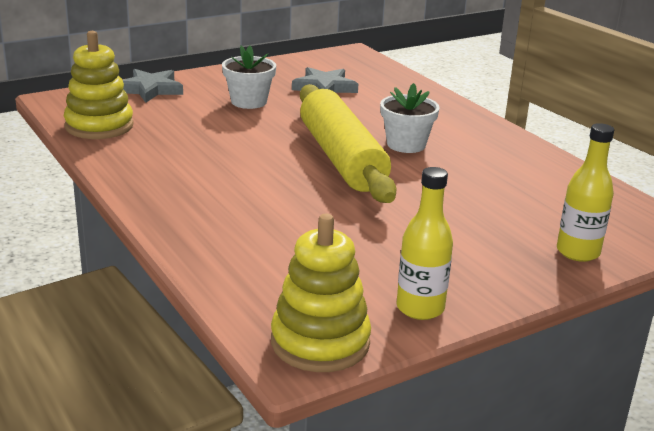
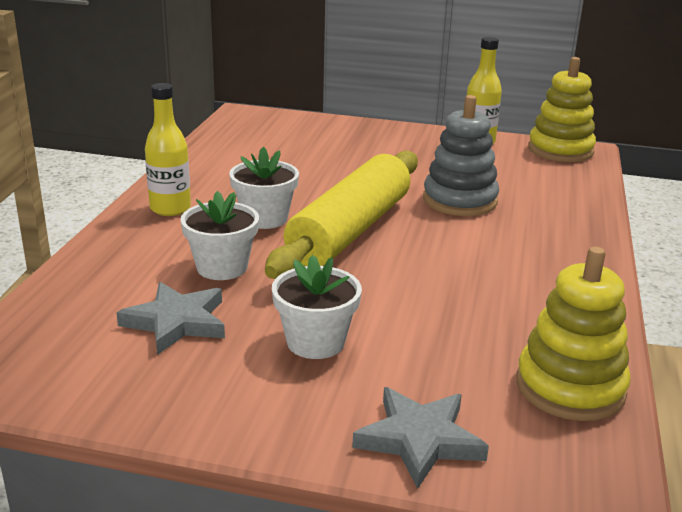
camera: 135 degrees left, 0 degrees up
yellow bottle [557,123,614,262] -> yellow bottle moved to [145,83,191,216]
none -> white flower pot [180,191,259,280]
none -> grey stacking toy [423,95,499,216]

